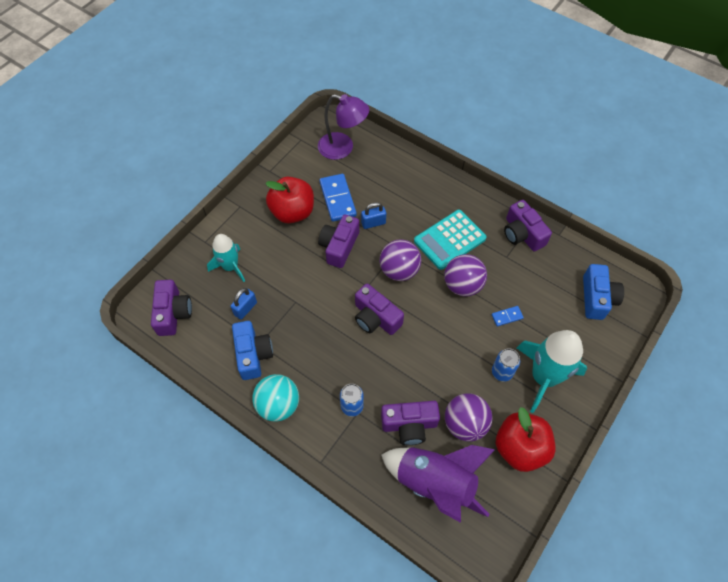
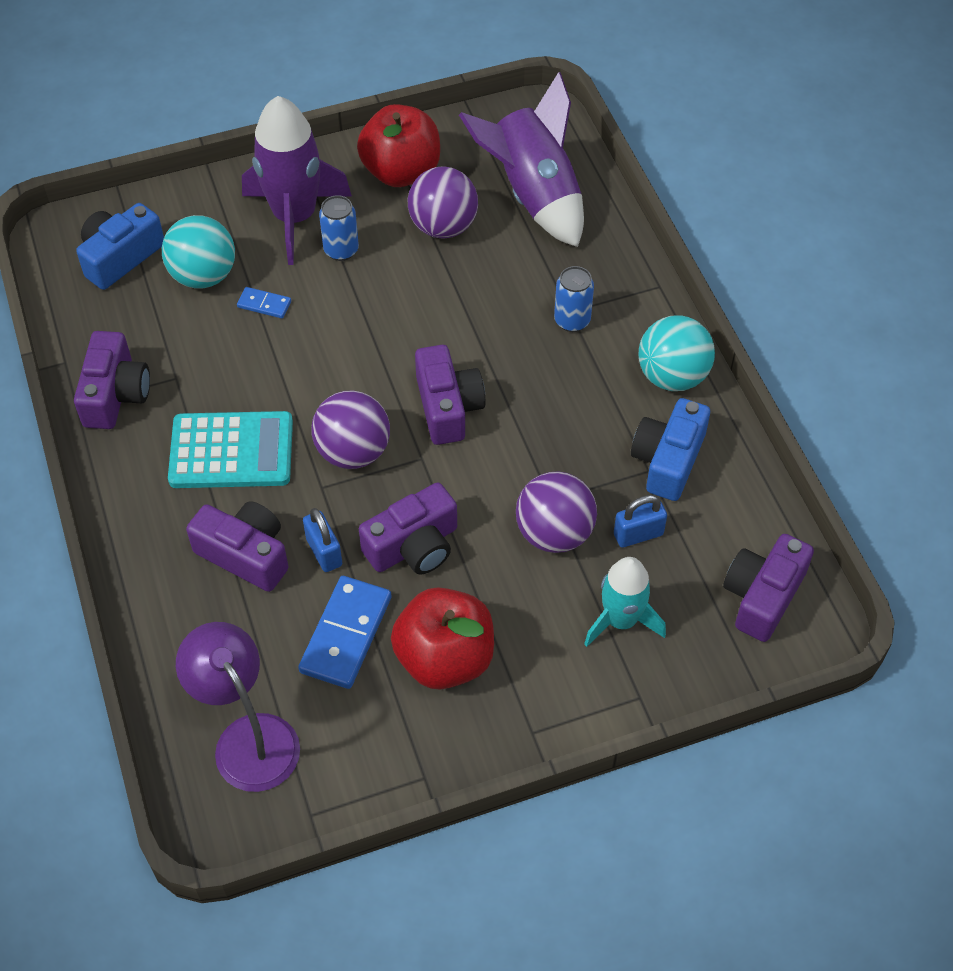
camera: 145 degrees left, 5 degrees down
blue padlock [361,202,386,229] -> blue padlock turned 45 degrees clockwise [303,508,342,572]
purple camera [381,401,440,445] -> purple camera moved to [186,501,288,592]
purple ball [444,254,487,297] -> purple ball moved to [516,471,597,553]
turquoise rocket [517,330,587,413] -> purple rocket [242,96,352,265]
none -> turquoise ball [162,215,235,288]

